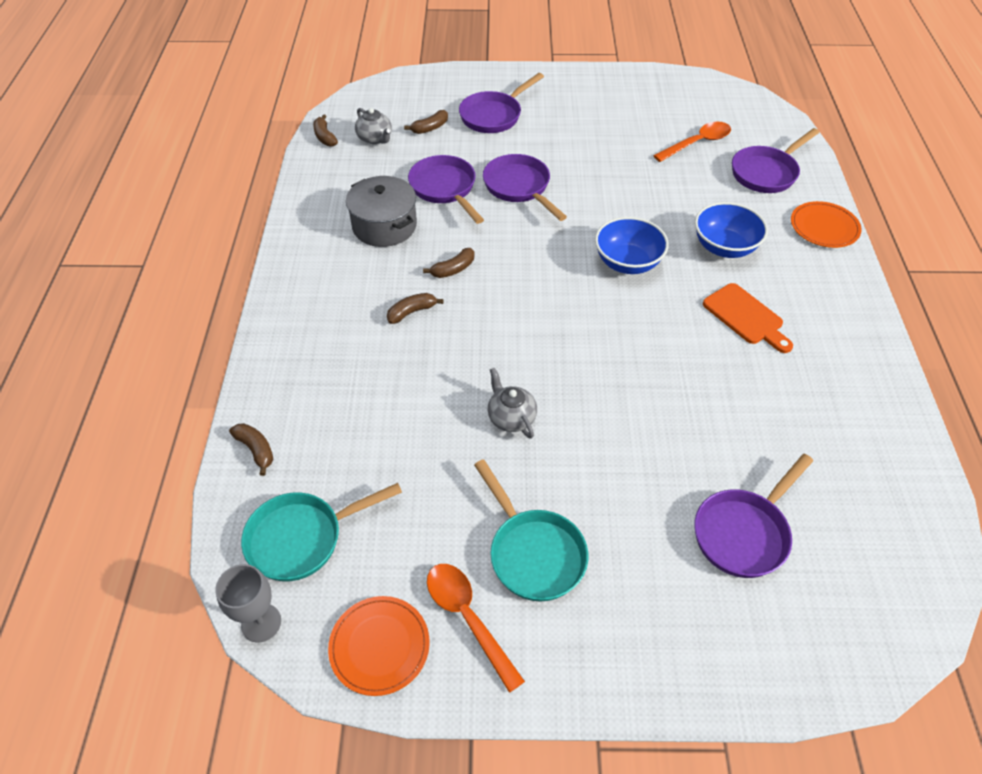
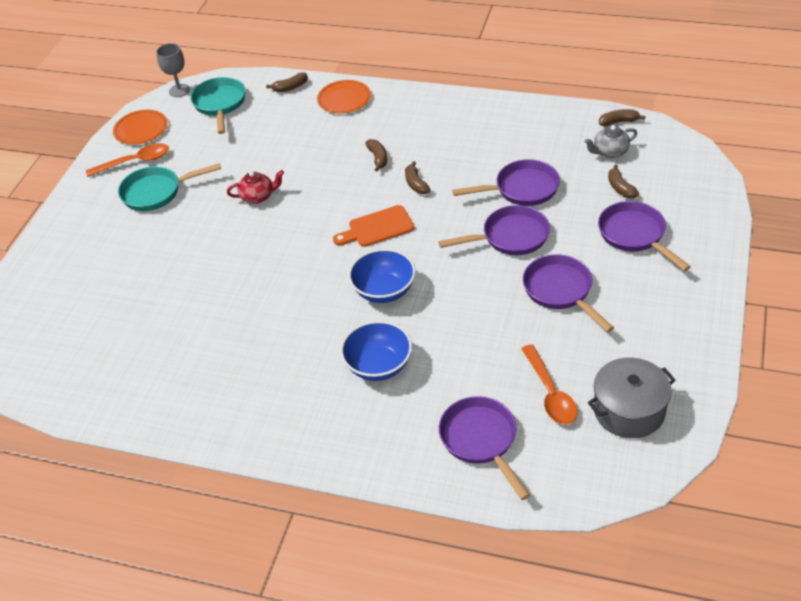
camera: 110 degrees right, 5 degrees down
grey pot [346,176,417,247] -> grey pot moved to [588,357,676,438]
grey teapot [487,367,537,439] -> red teapot [227,170,284,204]
purple pan [694,454,813,578] -> purple pan moved to [523,255,614,332]
orange cutting board [703,283,793,353] -> orange cutting board moved to [333,205,414,247]
orange plate [791,201,862,248] -> orange plate moved to [317,80,371,114]

